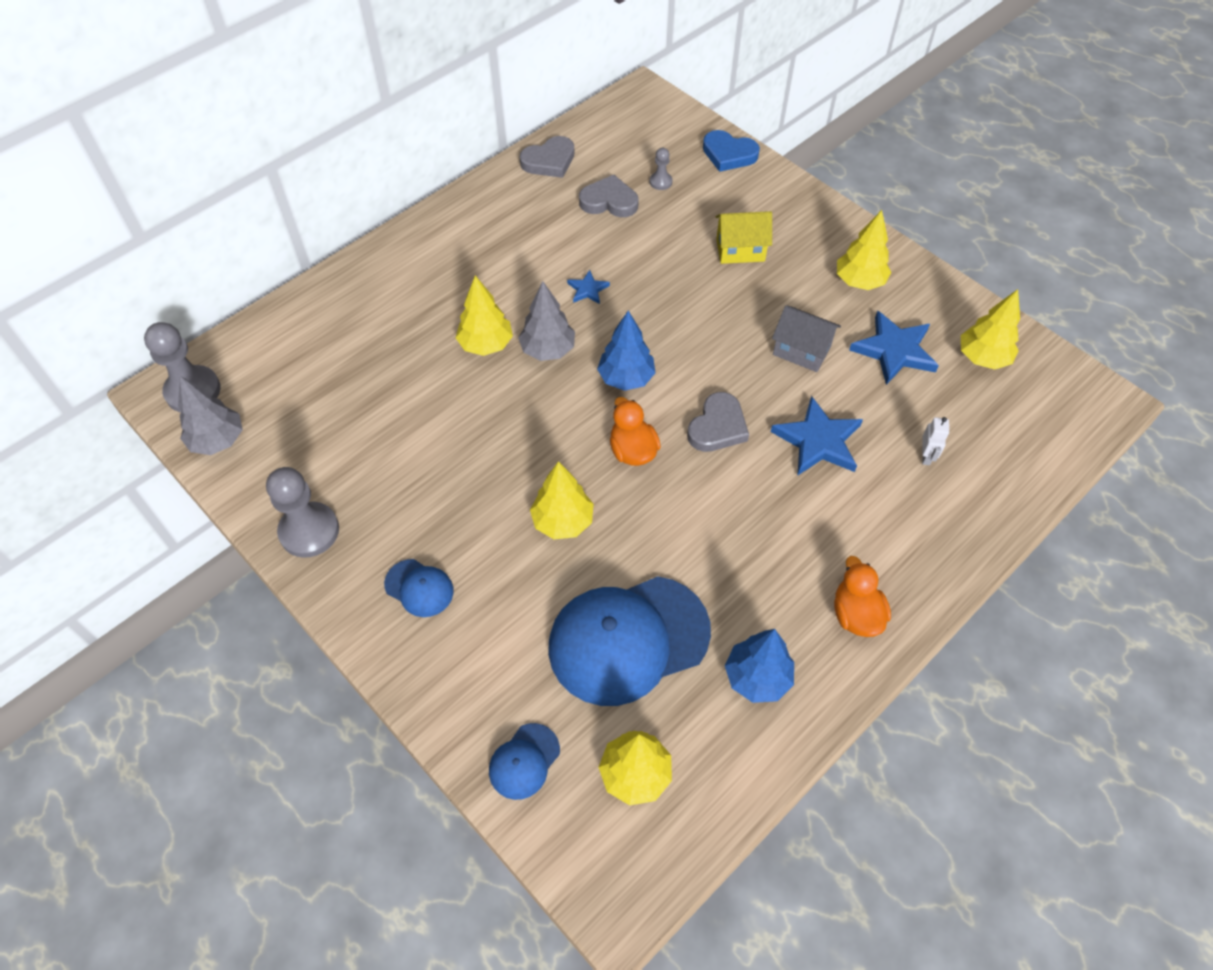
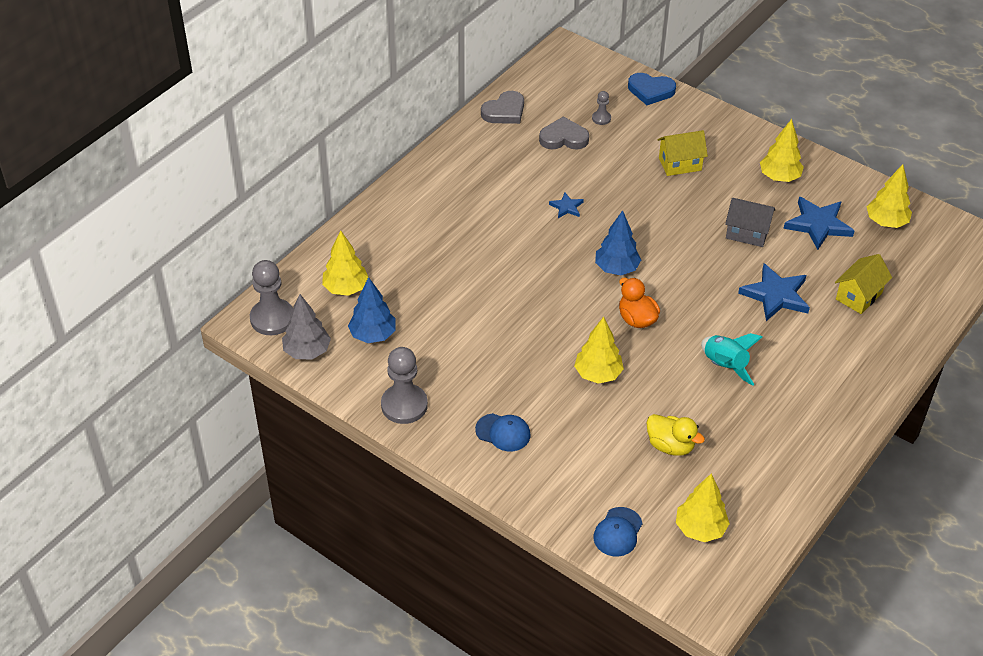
camera: 10 degrees left, 10 degrees down
yellow tree [456,276,513,356] -> yellow tree moved to [322,230,368,296]
grey tree [518,281,575,361] -> none
blue cap [548,576,711,706] -> yellow duck [646,414,705,456]
grey heart [687,392,749,452] -> none
blue tree [725,629,794,703] -> blue tree moved to [348,277,396,343]
orange duck [834,556,891,637] -> none
white robot [922,417,949,465] -> yellow house [835,254,892,314]
none -> turquoise rocket [701,333,762,386]

